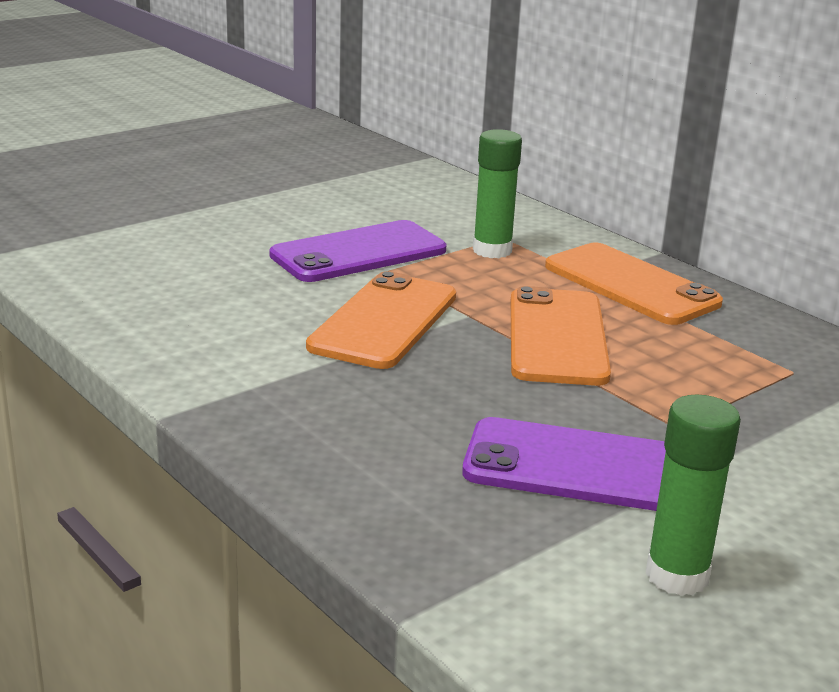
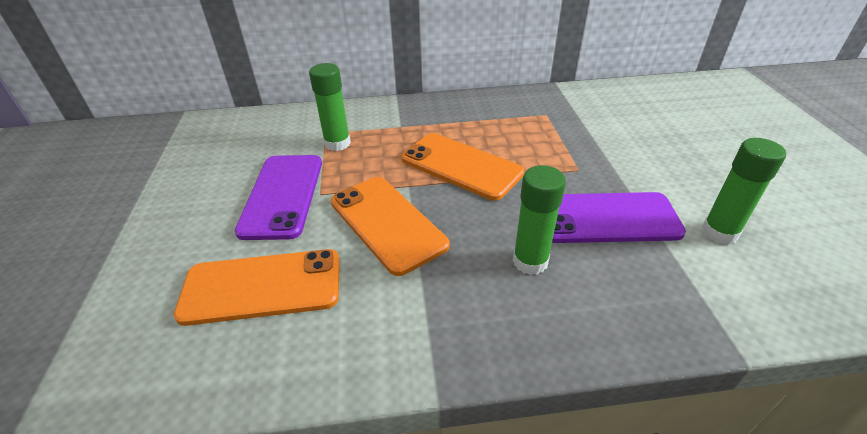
camera: 55 degrees left, 15 degrees up
purple phone [462,417,666,511] -> purple phone turned 45 degrees clockwise [552,192,686,243]
orange phone [545,243,723,325] -> orange phone moved to [174,249,340,326]
none -> green glue stick [513,165,566,275]

